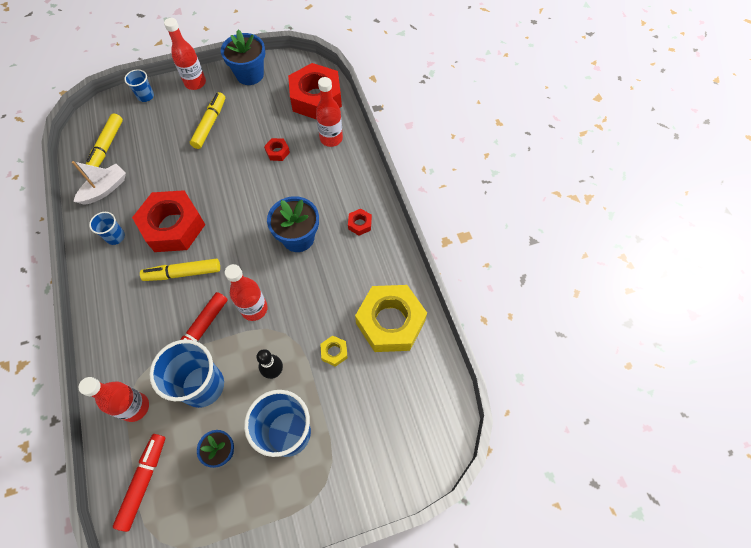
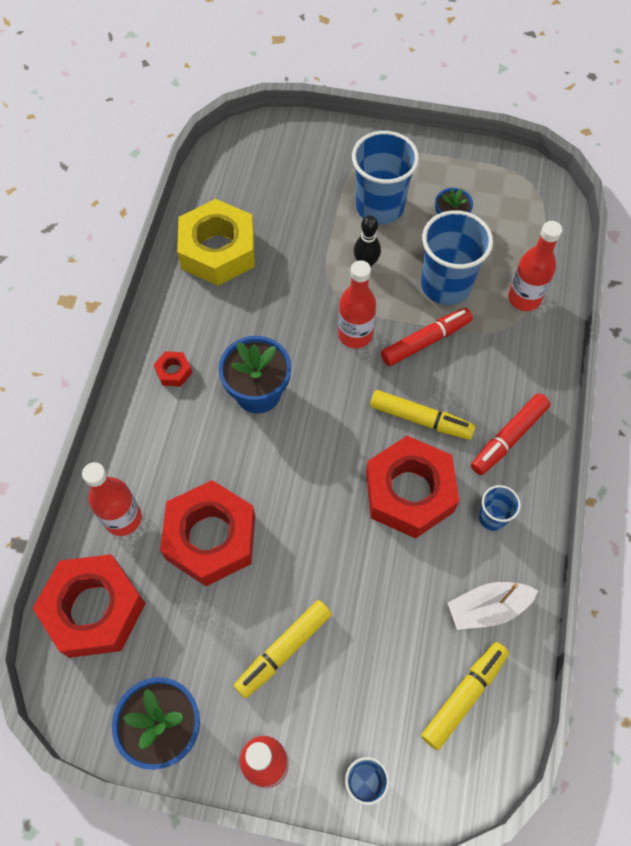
camera: 150 degrees left, 0 degrees up
red marker [113,434,165,532] -> red marker moved to [471,394,550,475]
red nut [264,138,290,161] -> red nut [160,480,255,586], size x2.44
yellow nut [320,336,348,367] -> none

